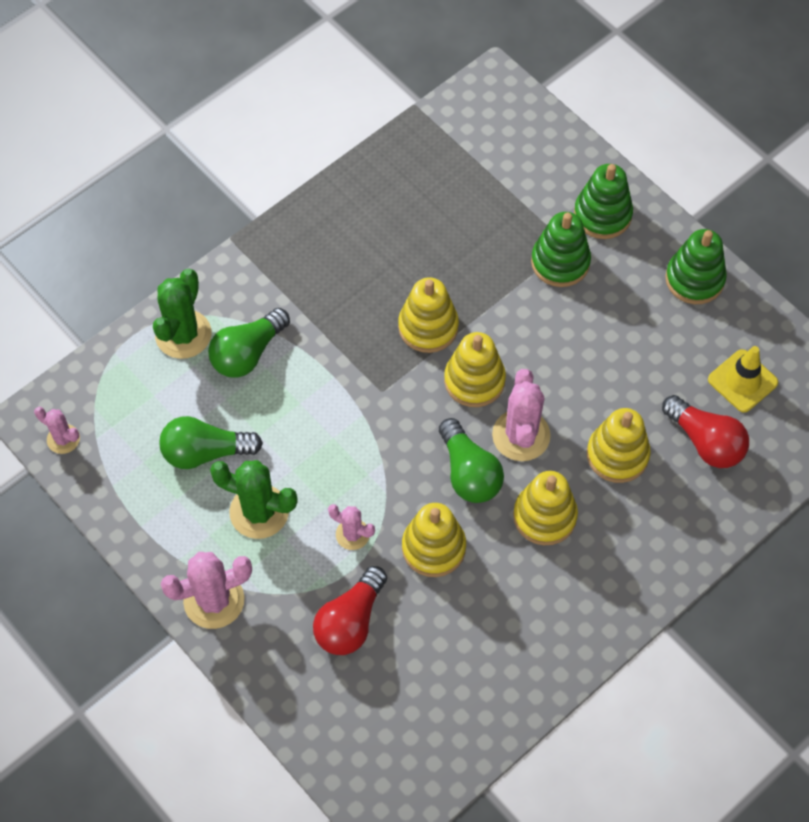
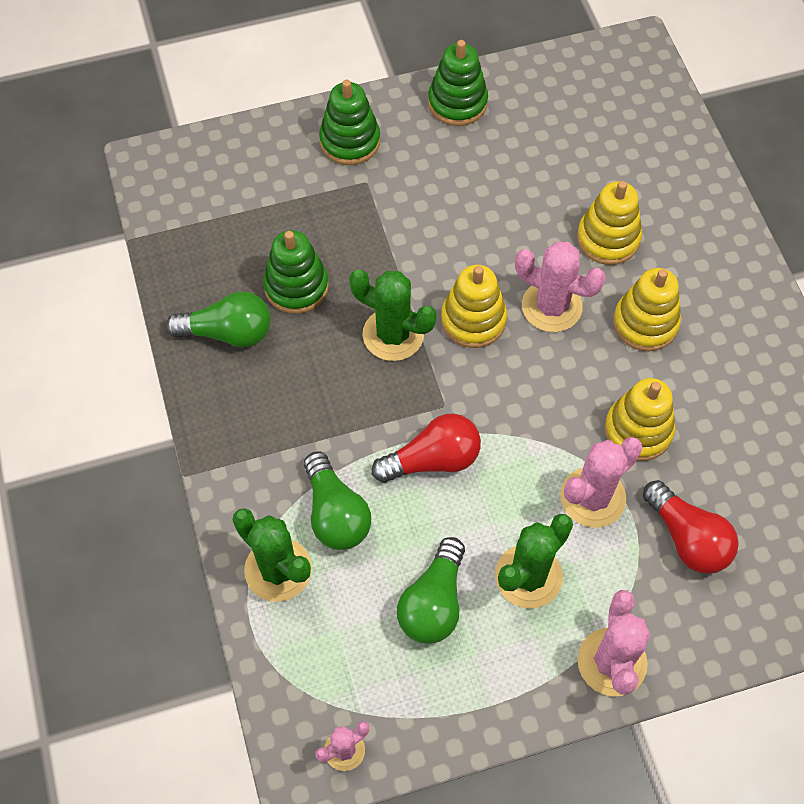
camera: 65 degrees left, 0 degrees up
pink cactus [328,504,375,550] -> pink cactus [560,437,643,528], size x1.75
yellow stacking toy [398,278,459,353] -> green cactus [349,270,437,361]
green light bulb [439,418,504,503] -> green light bulb moved to [166,291,271,348]
green stacking toy [531,212,591,287] -> green stacking toy moved to [263,230,329,314]
red light bulb [662,395,749,468] -> red light bulb moved to [372,413,481,483]
yellow traffic cone [708,346,778,413] -> none

